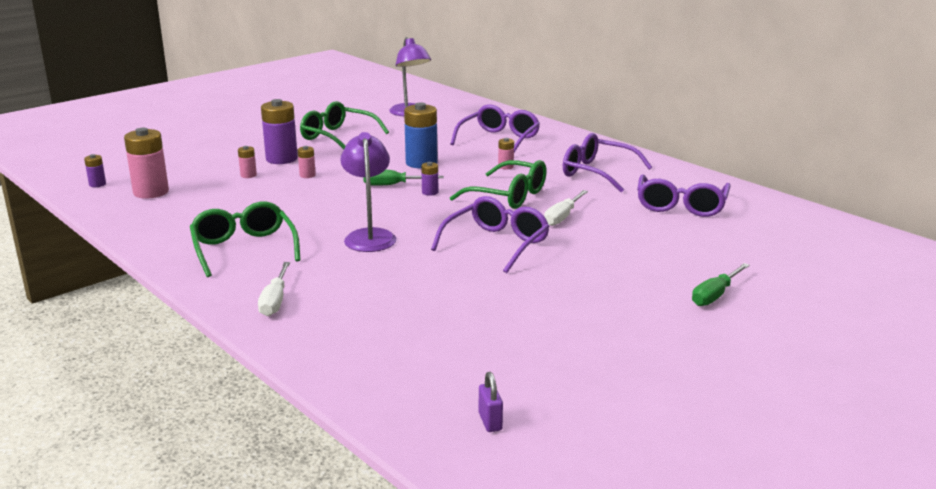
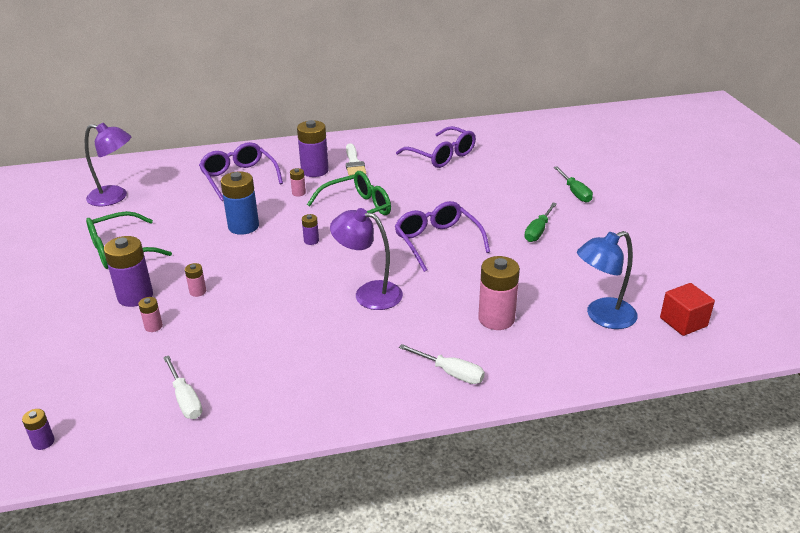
camera: 60 degrees left, 10 degrees up
pink battery [124,128,169,199] -> pink battery moved to [478,256,520,330]
green glasses [190,201,301,277] -> none
green screwdriver [363,170,444,186] -> green screwdriver moved to [524,203,557,242]
purple padlock [479,372,503,432] -> red cube [660,283,715,336]
white screwdriver [544,190,588,226] -> white screwdriver moved to [163,355,202,419]
purple glasses [563,133,652,192] -> white brush [346,143,367,176]
none -> purple battery [297,120,329,177]
none -> blue lamp [577,231,637,329]

